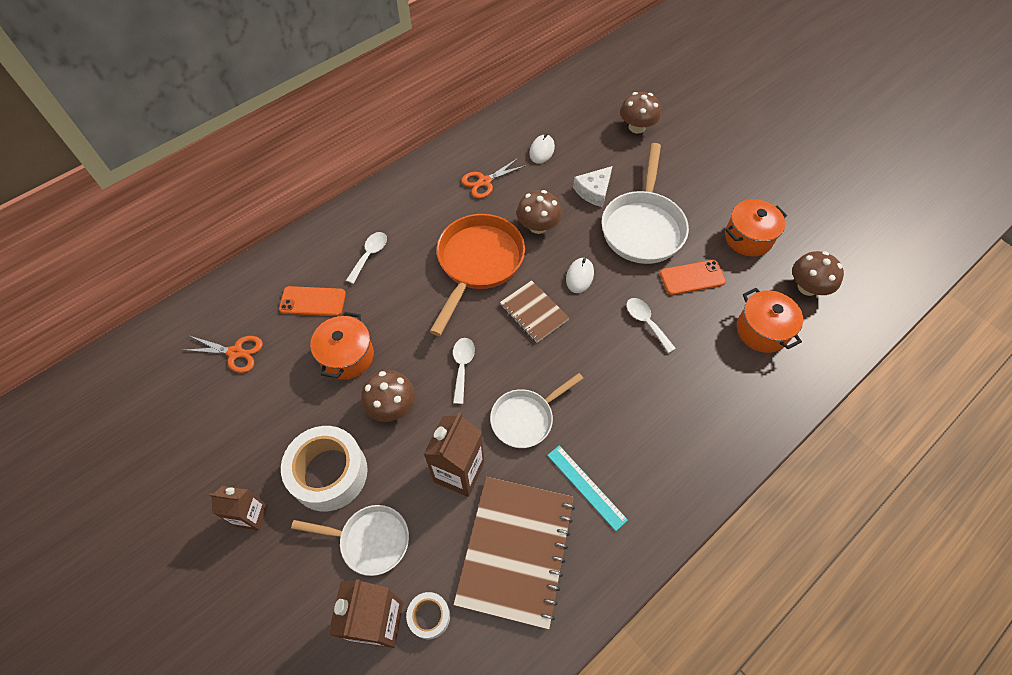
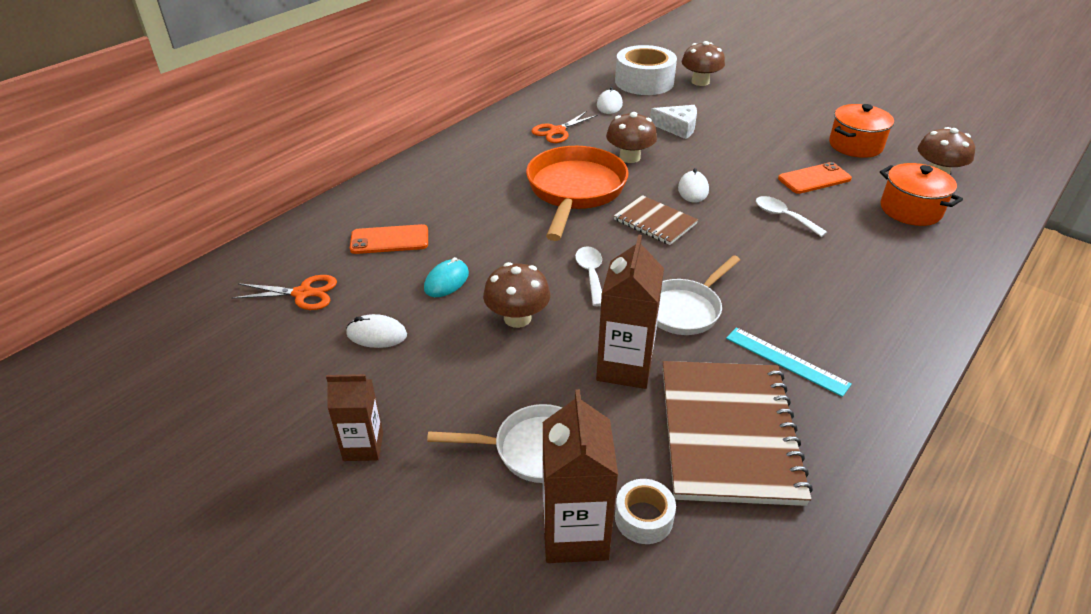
camera: 10 degrees left, 20 degrees down
white tape [281,426,368,511] -> white tape moved to [615,45,677,95]
orange pot [310,312,374,380] -> turquoise mouse [424,257,469,297]
white spoon [346,232,387,284] -> none
white cheese [573,166,612,207] -> white cheese turned 105 degrees counterclockwise [650,105,697,139]
white pan [601,143,689,264] -> none
none -> white mouse [346,314,407,348]

